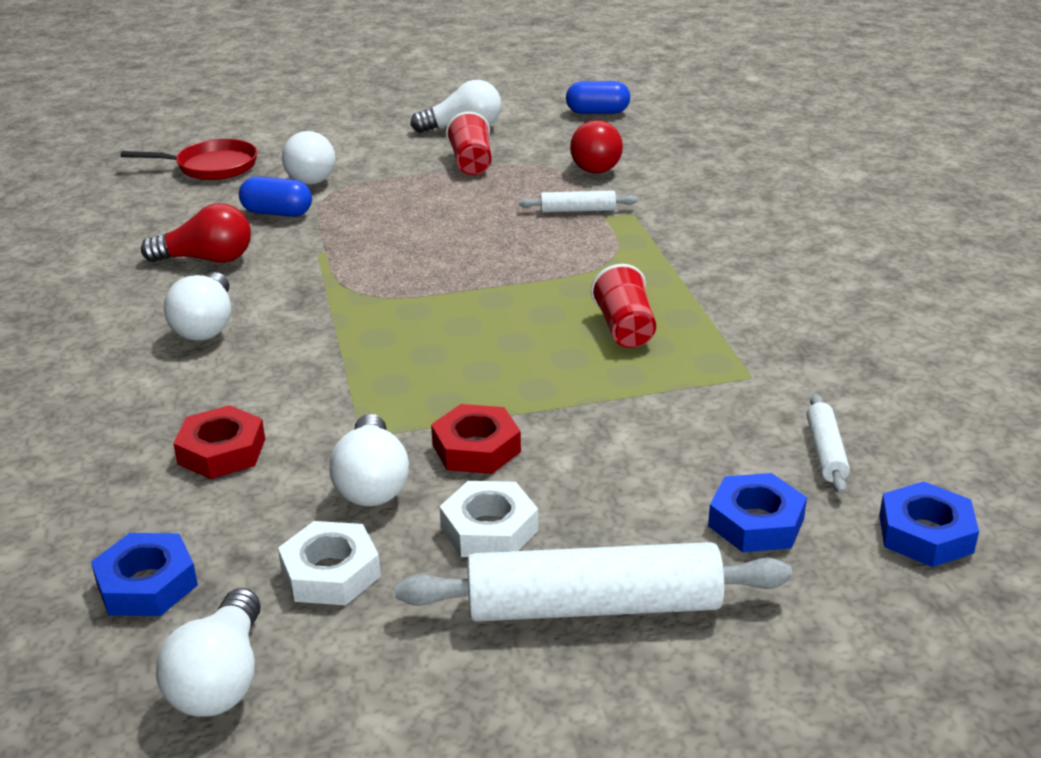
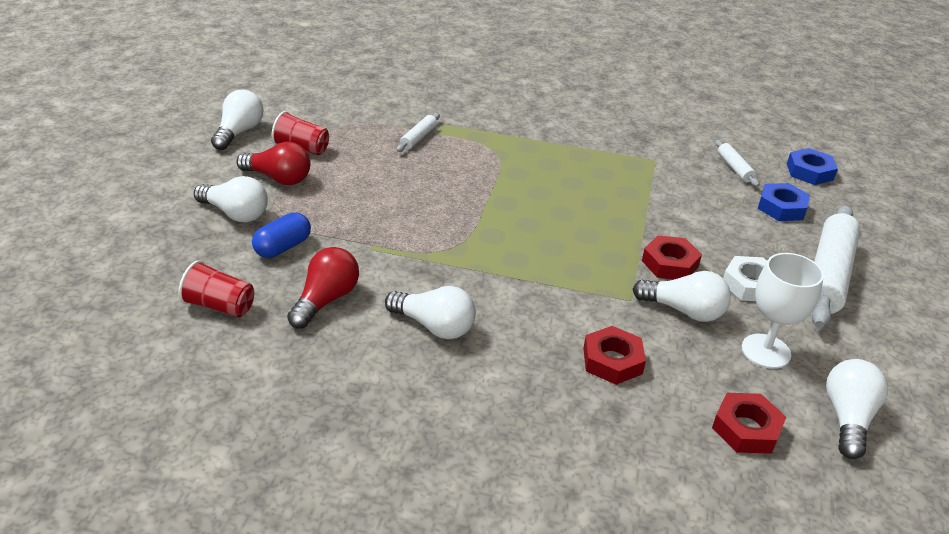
camera: 65 degrees left, 5 degrees up
blue nut [91,533,198,616] -> red nut [712,393,786,454]
red pan [121,139,257,180] -> none
white light bulb [156,588,261,717] -> white light bulb turned 105 degrees counterclockwise [826,359,888,459]
white nut [278,521,381,605] -> white goblet [742,253,824,369]
blue capsule [566,81,630,114] -> none
red light bulb [570,120,623,174] -> red light bulb moved to [236,142,310,185]
red cup [591,264,656,348] -> red cup moved to [179,260,254,317]
white rolling pin [806,394,850,494] -> white rolling pin turned 45 degrees clockwise [715,140,759,187]

